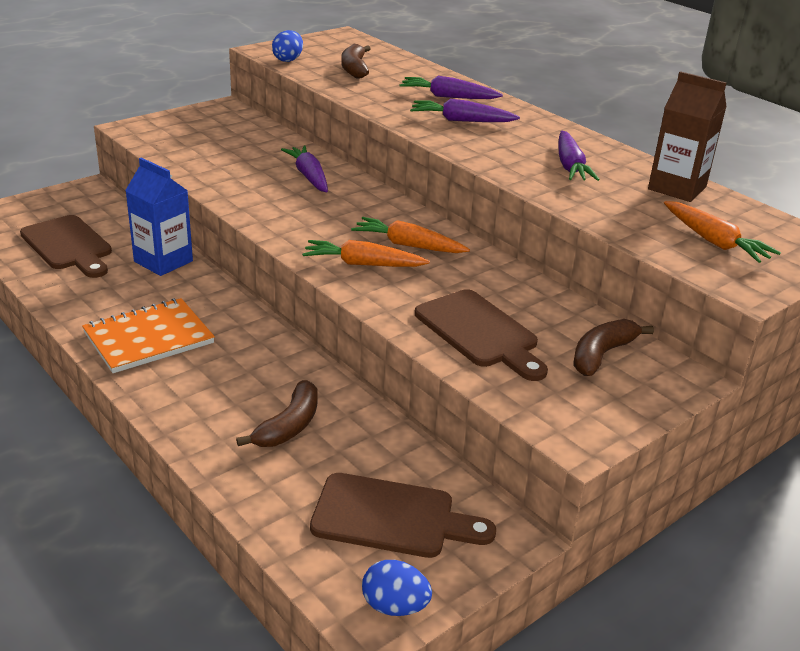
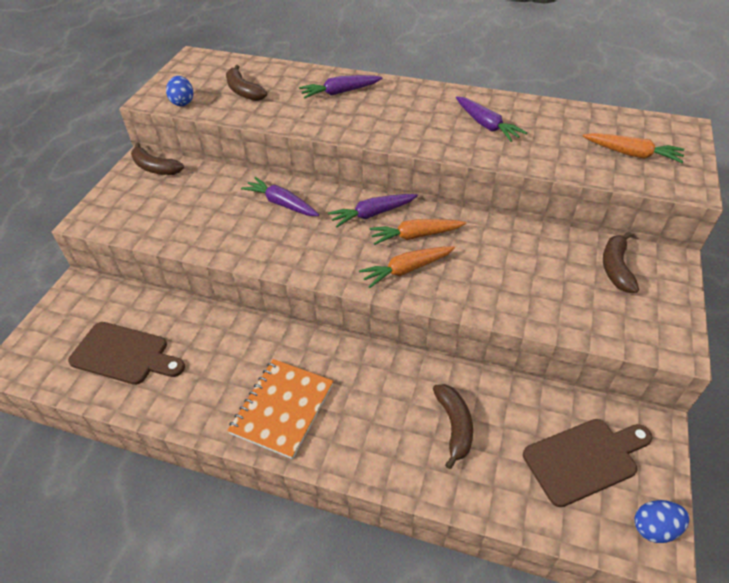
camera: 30 degrees left, 15 degrees up
blue carton [125,158,193,276] -> none
purple carrot [410,99,520,122] -> purple carrot moved to [328,194,418,228]
brown cutting board [415,289,548,381] -> none
brown carton [648,71,727,202] -> none
none -> brown banana [131,143,184,175]

